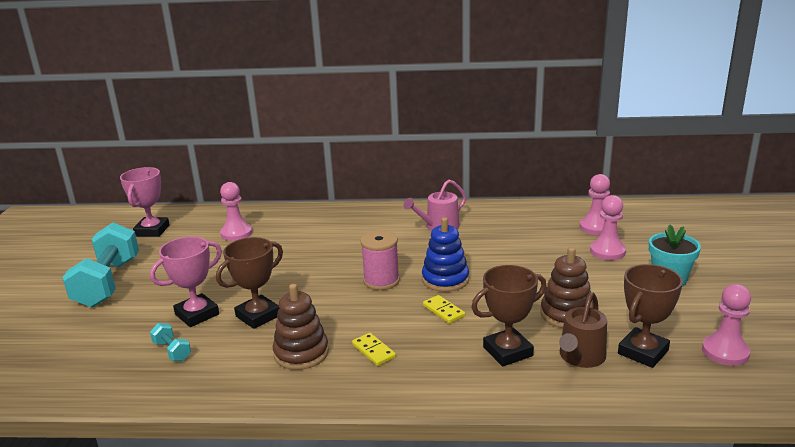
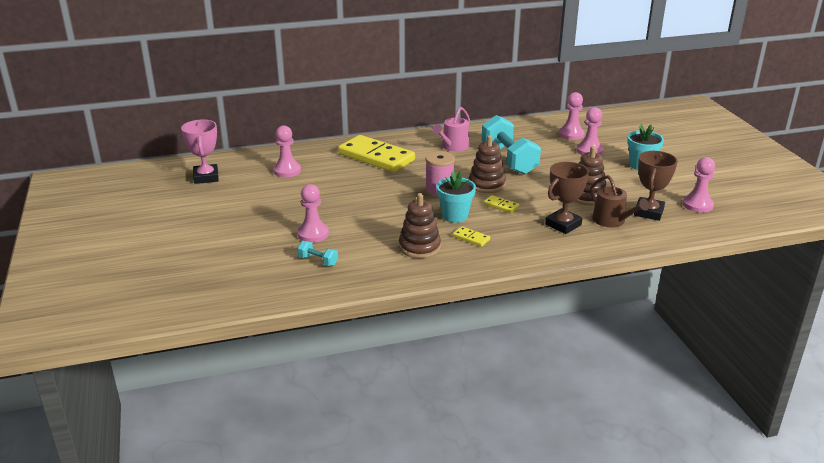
camera: 20 degrees left, 5 degrees up
turquoise dumbbell [62,222,139,308] -> turquoise dumbbell moved to [481,115,541,175]
pink trophy [150,237,222,327] -> pink pawn [297,184,329,243]
brown trophy [216,237,283,329] -> none
blue stacking toy [422,217,469,292] -> brown stacking toy [469,135,506,193]
brown watering can [559,292,607,368] -> brown watering can turned 45 degrees counterclockwise [590,175,649,227]
none -> yellow domino [338,135,415,172]
none -> turquoise flower pot [436,171,476,223]

